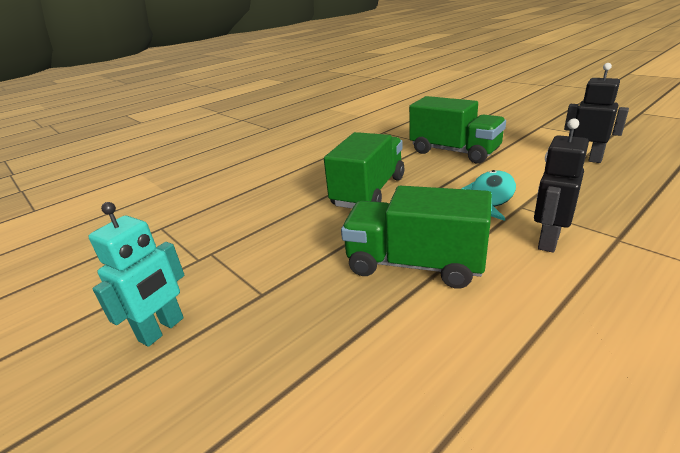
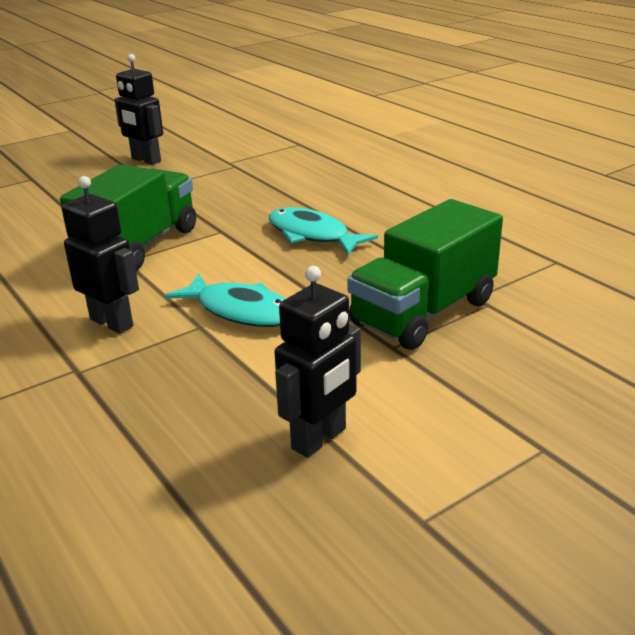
camera: 95 degrees right, 0 degrees up
turquoise robot [88,202,184,347] -> black robot [114,54,163,165]
green truck [324,132,404,209] -> turquoise fish [269,207,378,255]

